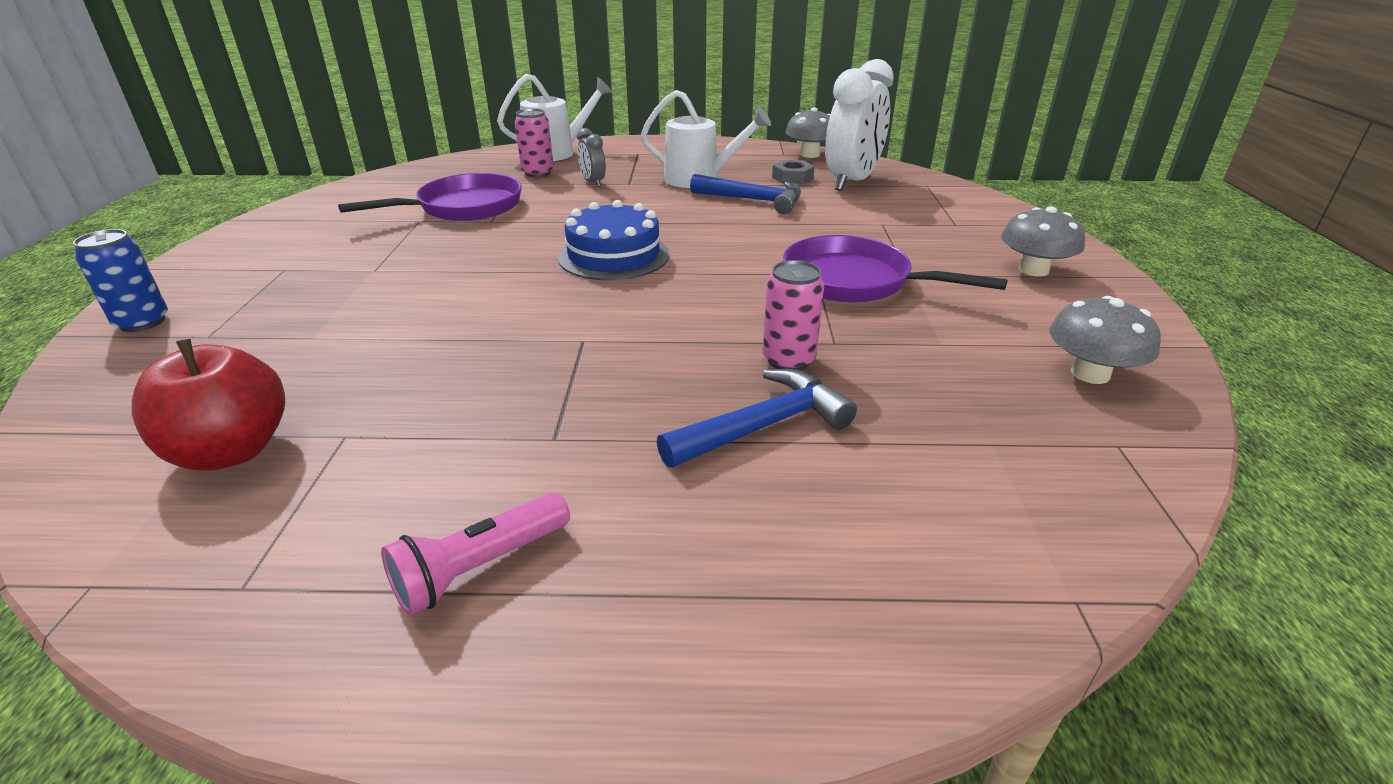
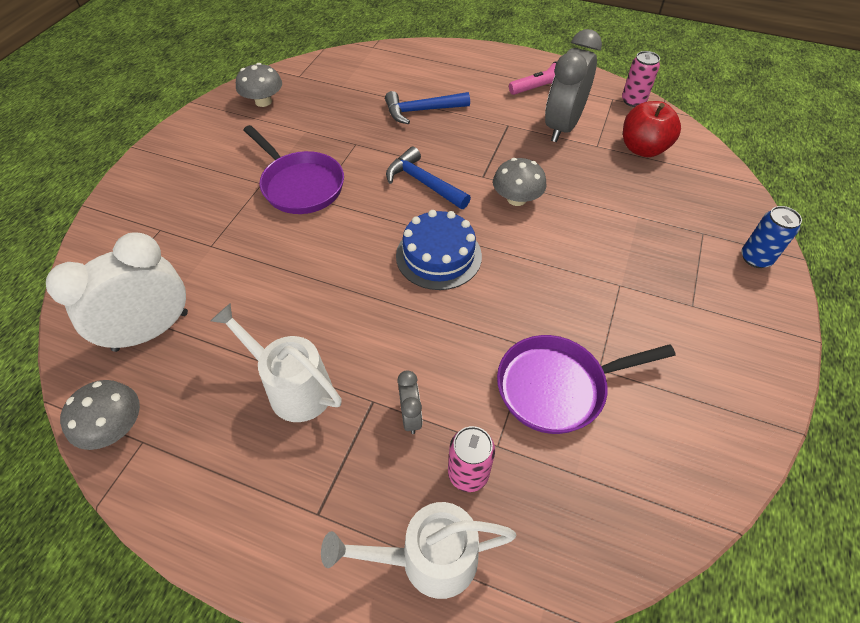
camera: 160 degrees left, 20 degrees up
blue hammer [690,174,801,214] -> blue hammer moved to [386,146,471,209]
pink can [763,260,824,371] -> pink can moved to [622,51,660,107]
grey nut [772,160,815,184] -> none
grey mushroom [1001,206,1085,277] -> grey mushroom moved to [493,158,547,206]
none -> grey clock [545,29,602,142]

